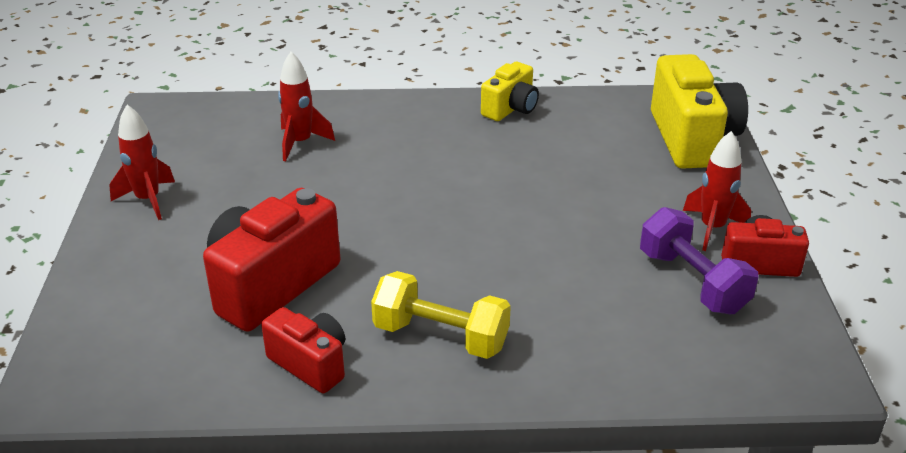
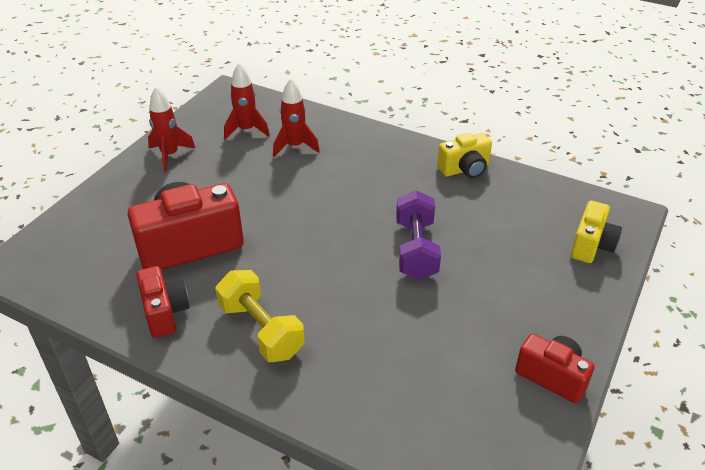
camera: 30 degrees right, 5 degrees up
purple dumbbell [640,207,758,314] -> purple dumbbell moved to [396,190,441,280]
yellow camera [651,54,748,169] -> yellow camera [571,201,622,263], size x0.57
red rocket [683,131,751,251] -> red rocket moved to [224,63,270,139]

